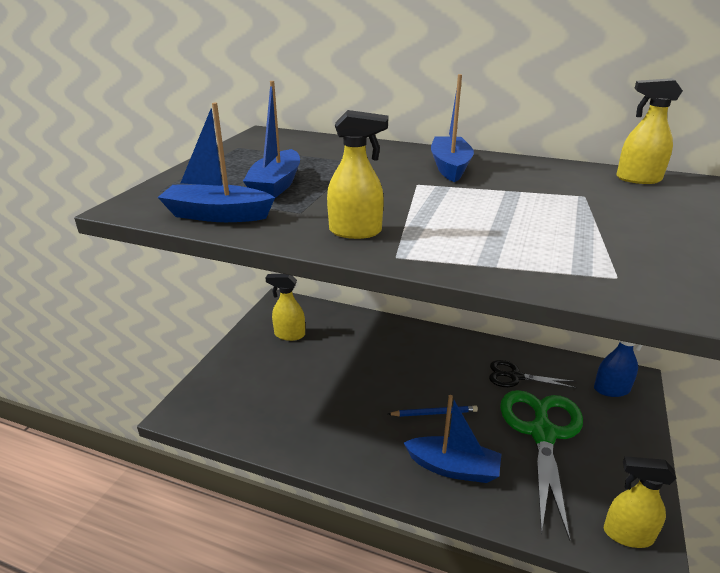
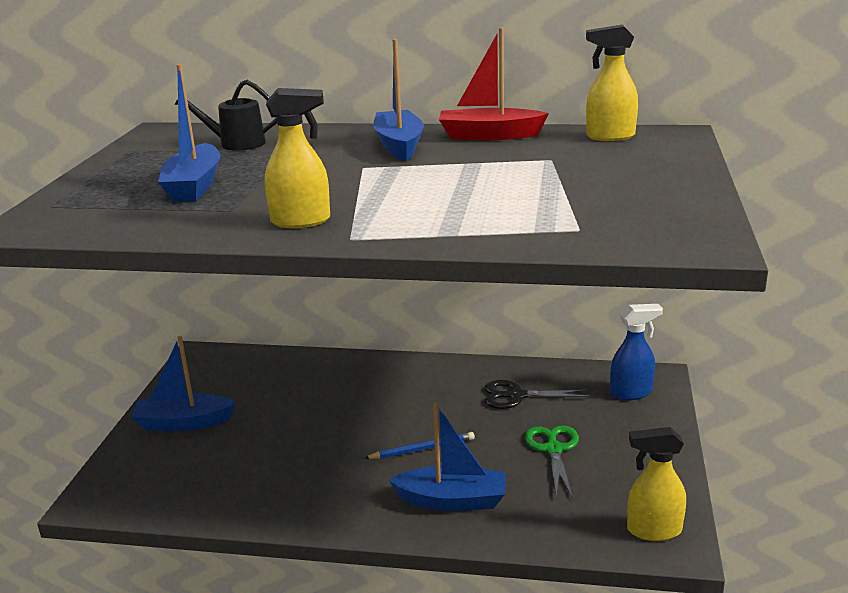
camera: 10 degrees left, 5 degrees down
blue boat [158,103,275,222] -> blue boat moved to [131,336,236,431]
yellow spray bottle [265,274,305,341] -> none
green scissors [500,390,583,541] -> green scissors [525,425,579,499], size x0.55
none -> black watering can [174,80,277,151]
none -> red boat [439,28,549,140]

